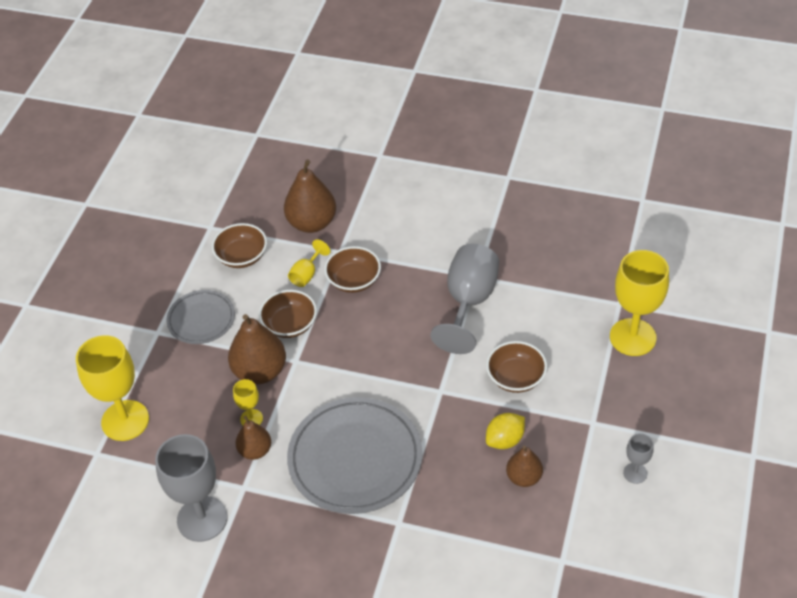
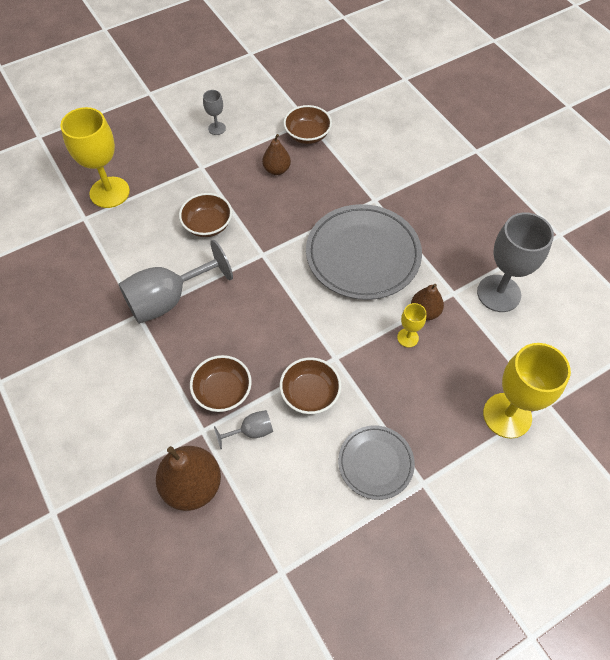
camera: 140 degrees left, 10 degrees up
brown bowl [212,223,267,268] -> brown bowl moved to [283,105,332,144]
brown pear [228,314,286,384] -> none
yellow goblet [288,240,331,287] -> grey goblet [214,410,273,449]
yellow lemon [486,413,525,449] -> none

